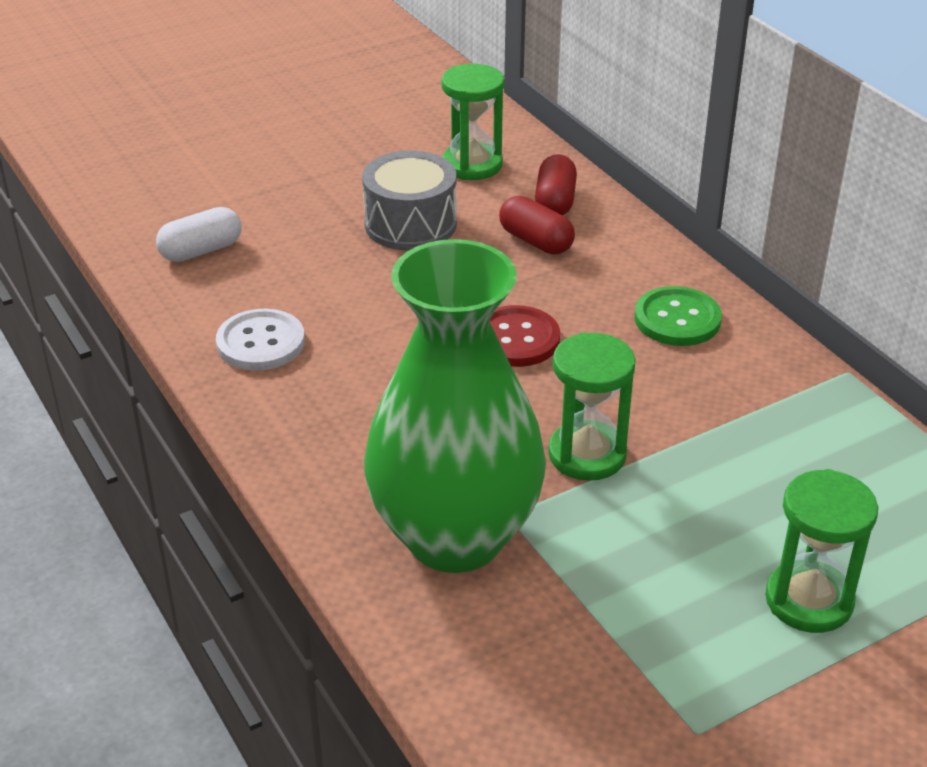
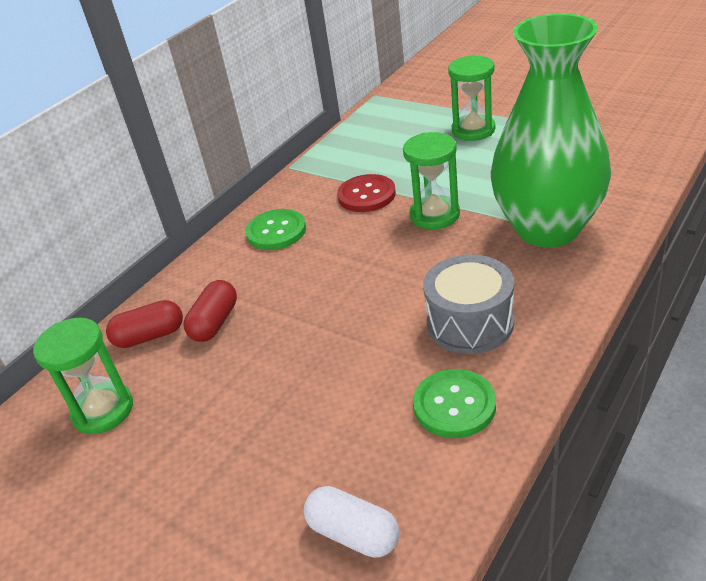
camera: 110 degrees left, 0 degrees up
white button [216,309,305,371] -> green button [413,369,496,438]
grey drum [362,151,457,251] -> grey drum moved to [423,254,514,354]
red button [490,305,560,367] -> red button moved to [337,174,396,212]

